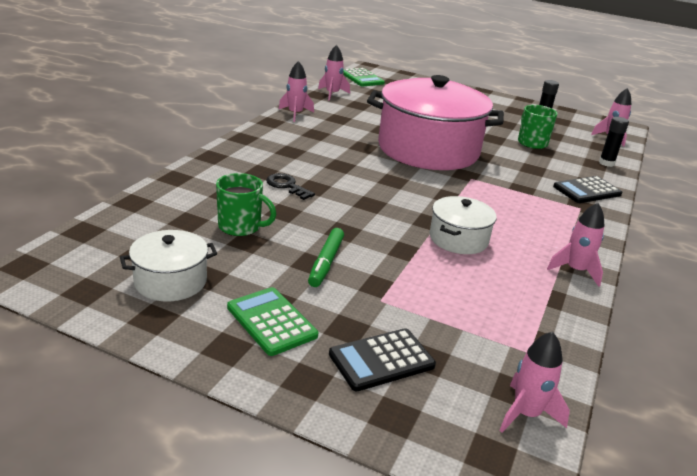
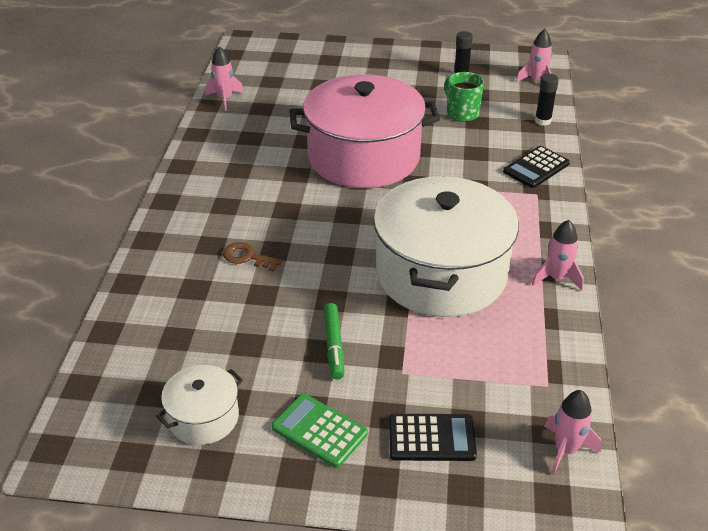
camera: 15 degrees left, 10 degrees up
green mug [216,173,276,236] -> none
black key [266,173,315,200] -> brown key [223,242,282,272]
pink rocket [279,61,314,122] -> none
black calculator [329,328,436,391] -> black calculator turned 135 degrees counterclockwise [389,414,477,461]
green calculator [343,68,385,86] -> none
white pot [430,196,497,254] -> white pot [373,176,519,317], size x2.19

